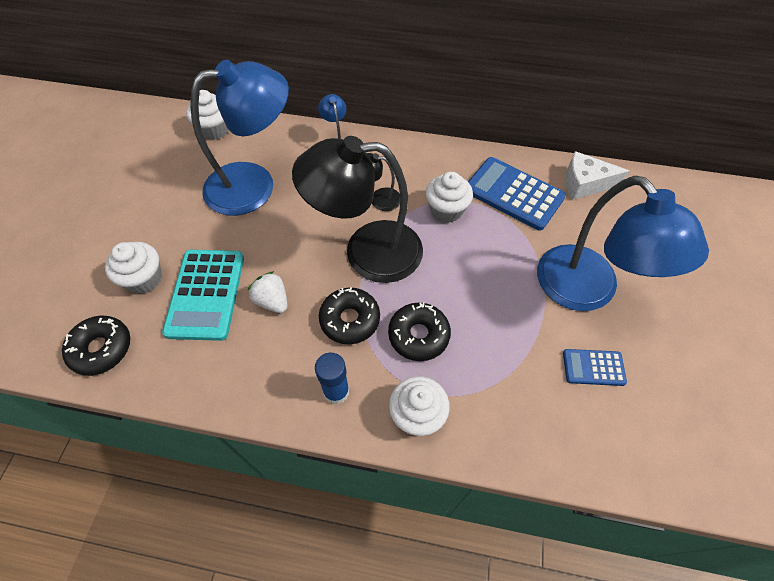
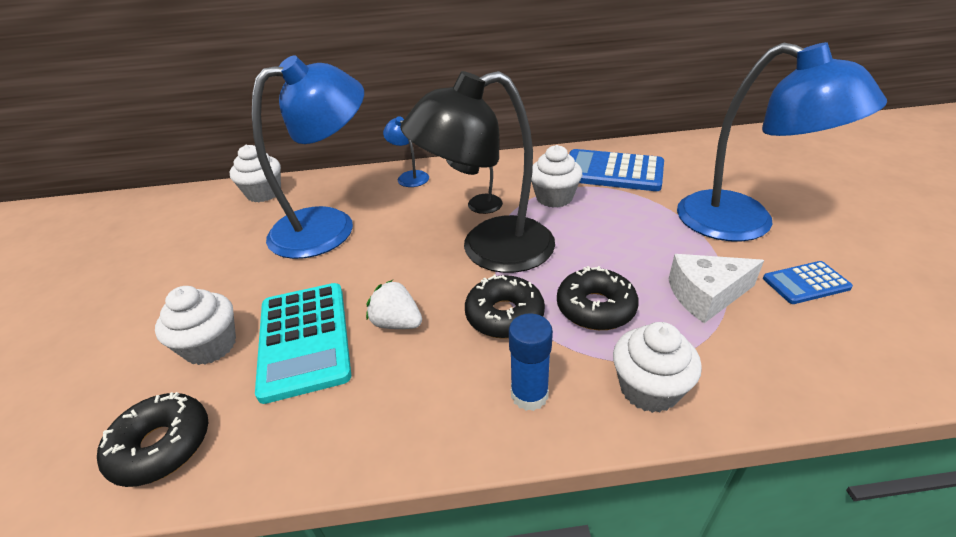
camera: 15 degrees left, 20 degrees down
white cheese [565,151,630,200] -> white cheese moved to [669,254,764,323]

